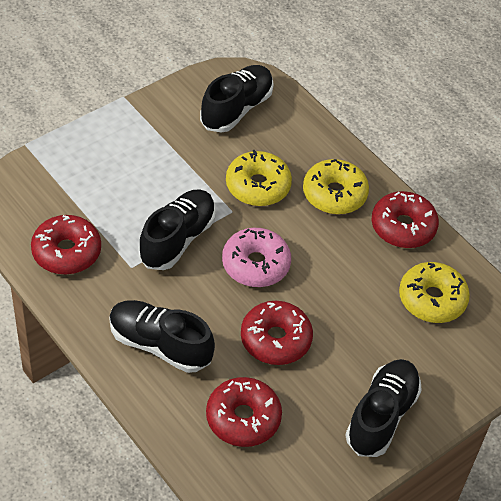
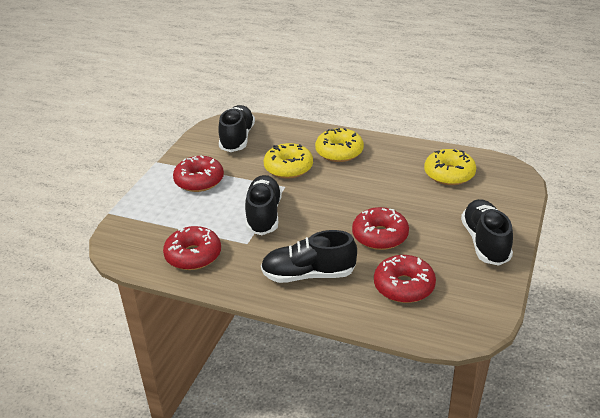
camera: 25 degrees left, 15 degrees down
pink donut [222,228,291,287] -> none
red donut [371,191,439,248] -> red donut moved to [173,155,224,192]

